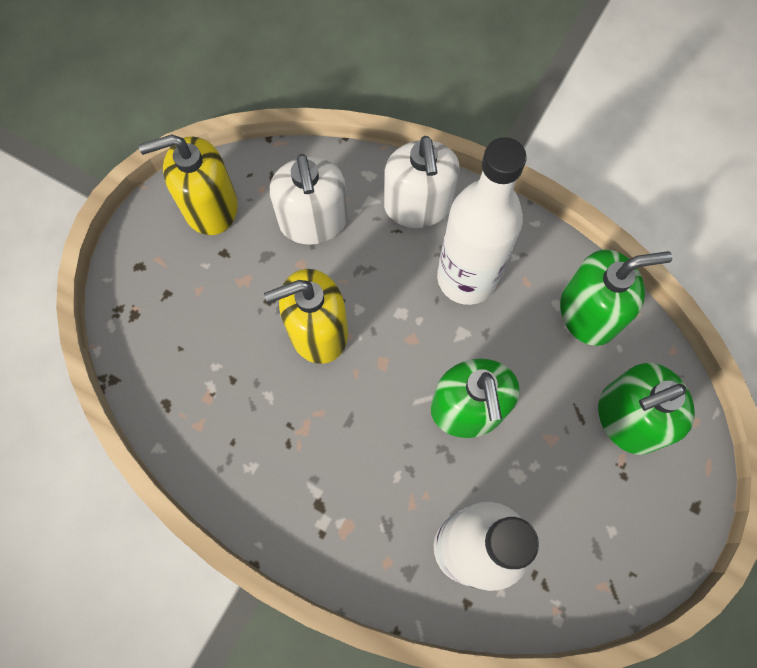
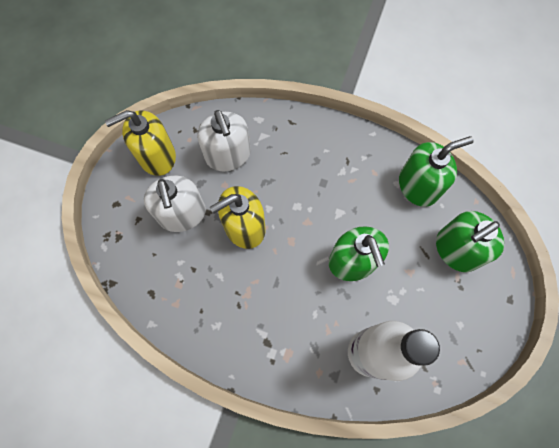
camera: 10 degrees left, 0 degrees up
white soap dispenser [384,136,460,228] -> white soap dispenser moved to [144,175,206,232]
white bottle [437,137,527,305] -> none

